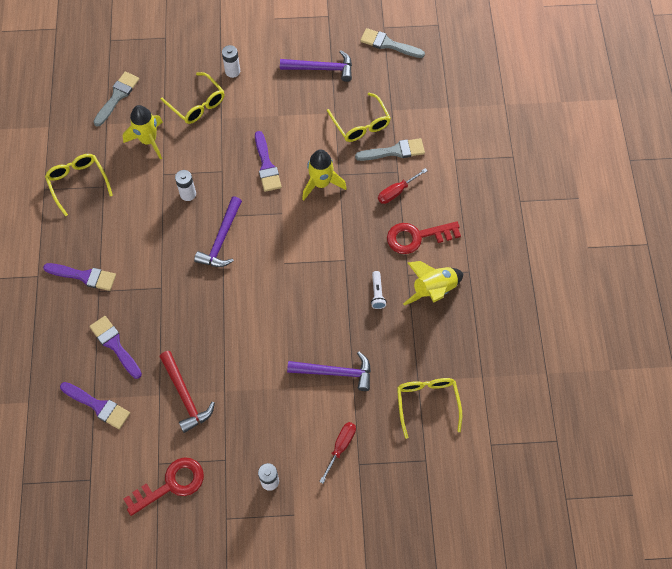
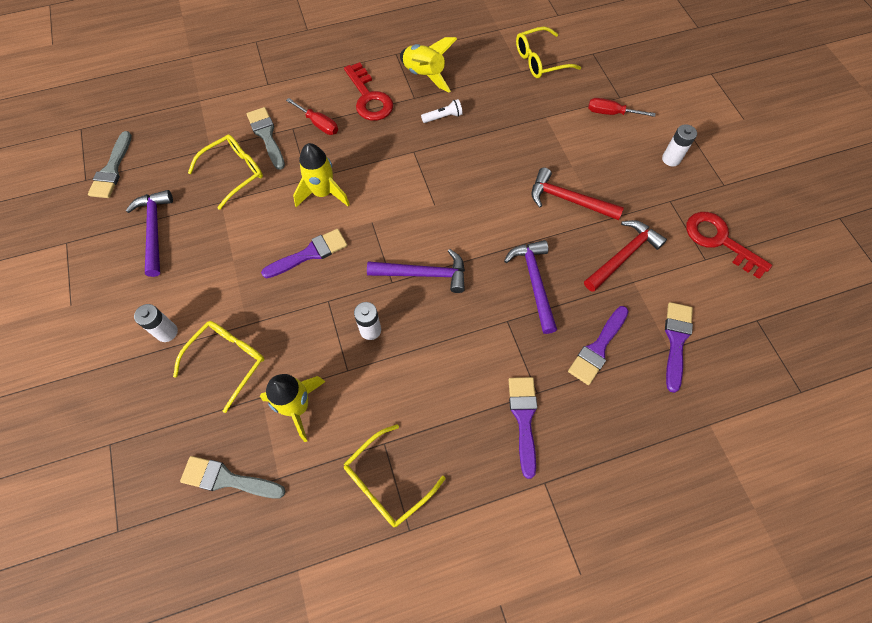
camera: 105 degrees left, 0 degrees up
purple hammer [287,352,371,391] -> purple hammer moved to [504,240,557,334]
none -> red hammer [532,168,624,220]

